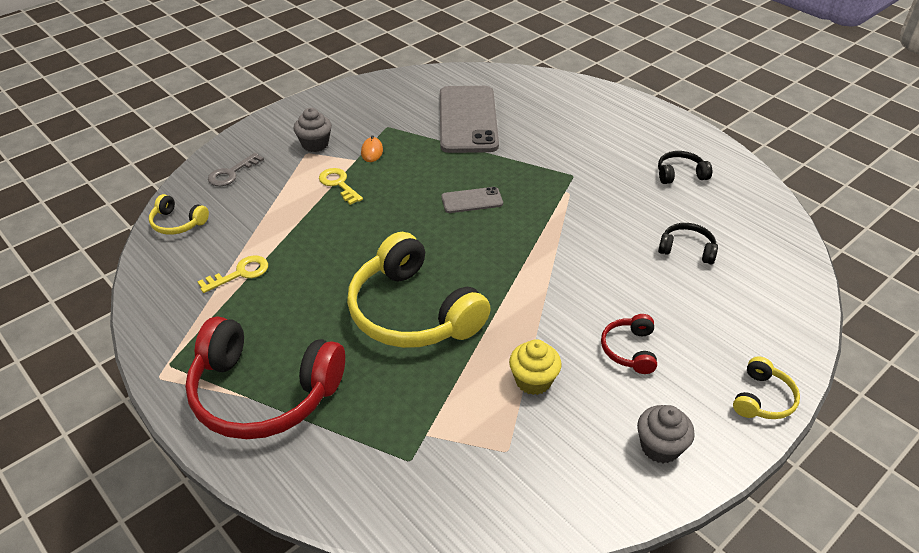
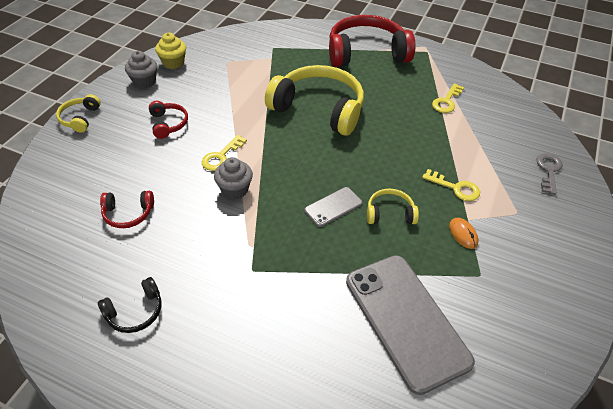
camera: 155 degrees right, 5 degrees up
yellow headphones [149,194,209,235] -> yellow headphones moved to [367,188,419,224]
grey cupcake [294,108,332,152] -> grey cupcake moved to [214,157,253,199]
yellow cupcake [509,339,562,395] -> yellow cupcake moved to [155,33,186,69]
black headphones [658,223,718,264] -> red headphones [100,191,154,228]
none -> yellow key [202,135,247,171]

